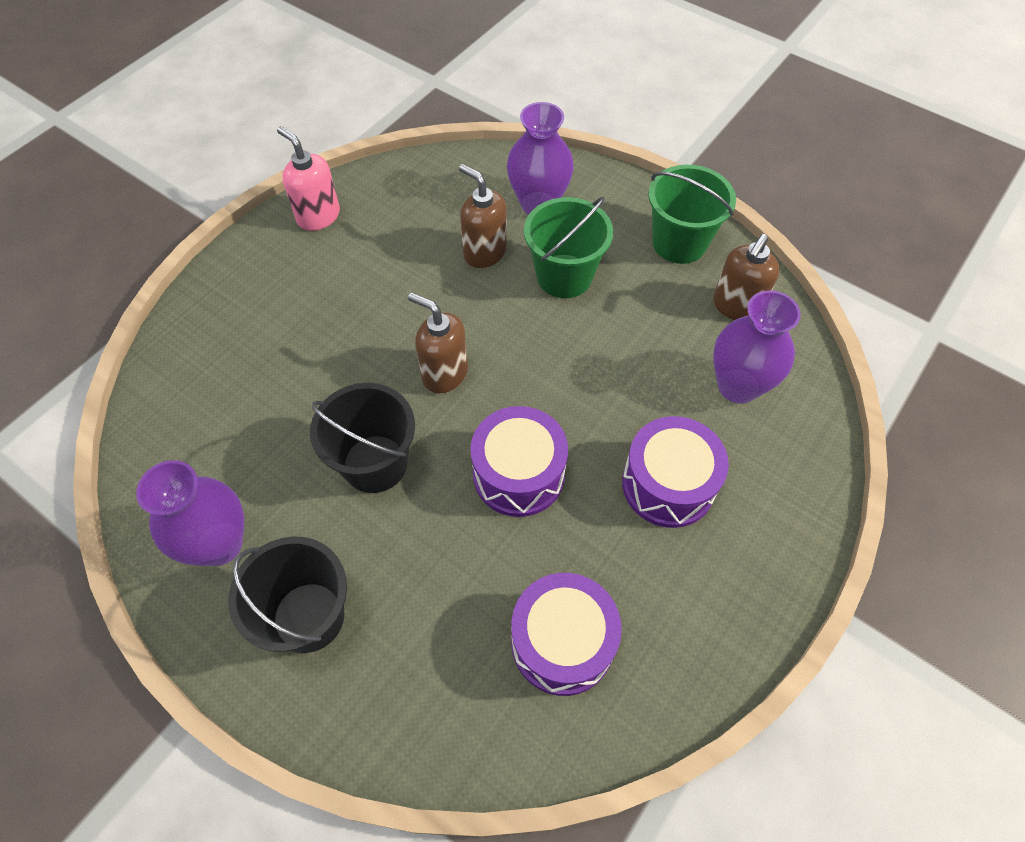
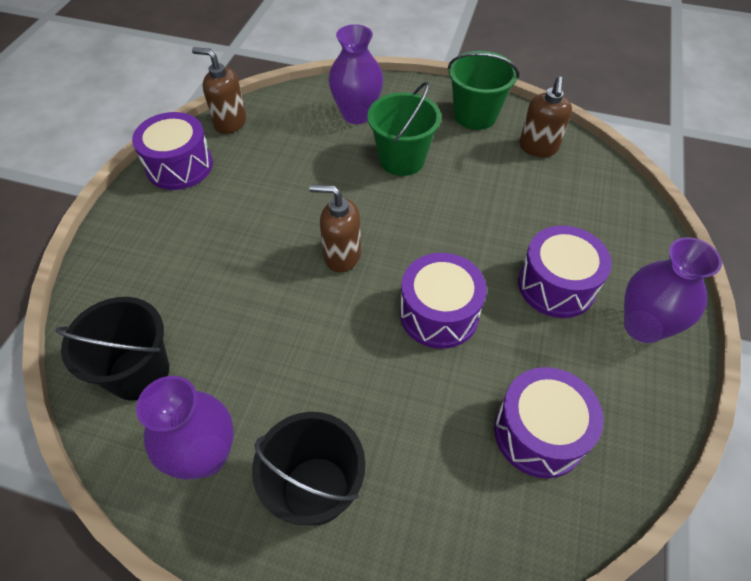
camera: 20 degrees left, 5 degrees down
pink soap dispenser [277,126,340,231] -> purple drum [132,112,213,190]
black bucket [310,383,415,493] -> black bucket moved to [55,297,169,401]
brown soap dispenser [459,164,507,268] -> brown soap dispenser moved to [192,47,246,134]
purple vase [713,290,801,404] -> purple vase moved to [624,237,722,343]

